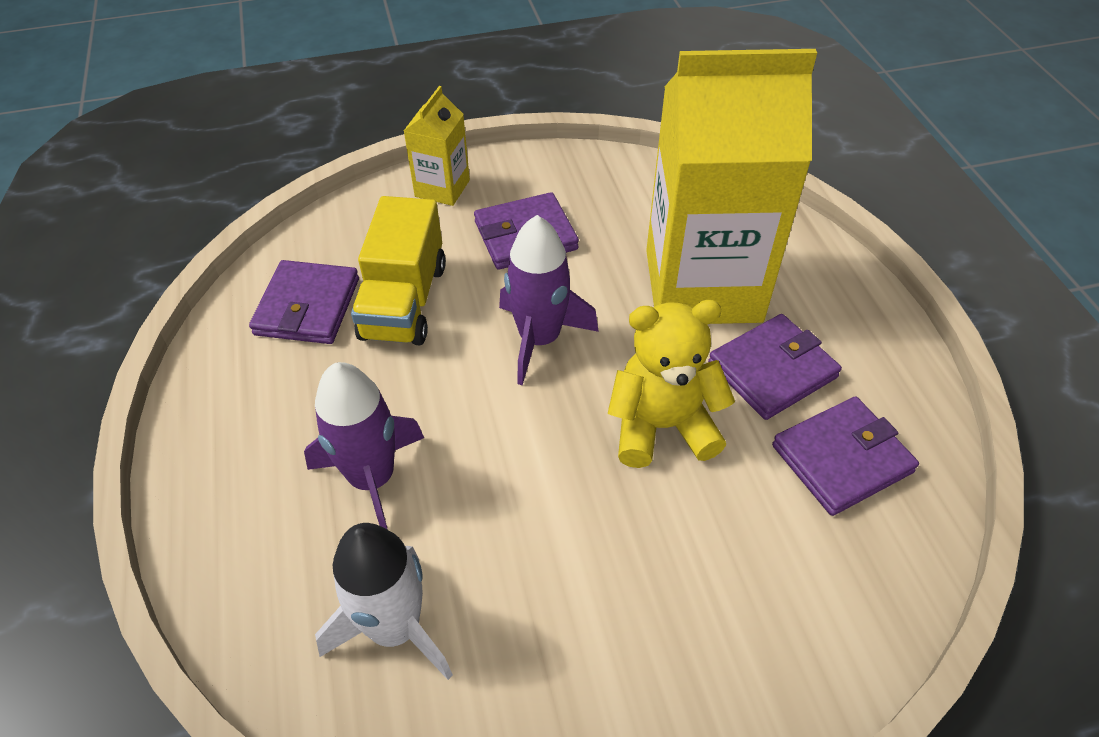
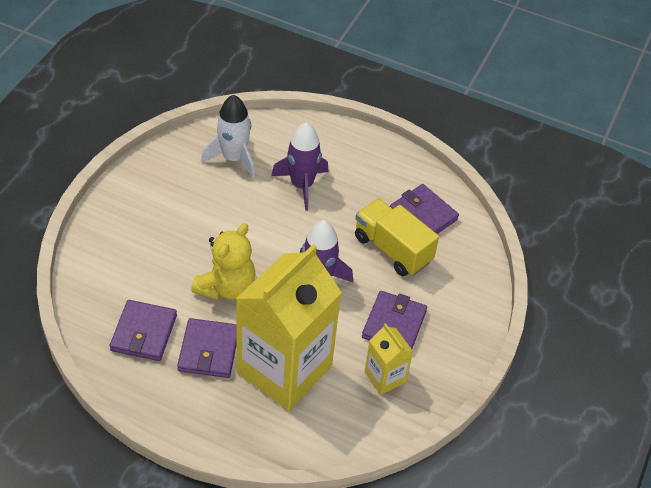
camera: 125 degrees right, 0 degrees up
yellow carton [404,86,470,206] -> yellow carton moved to [365,323,413,395]

